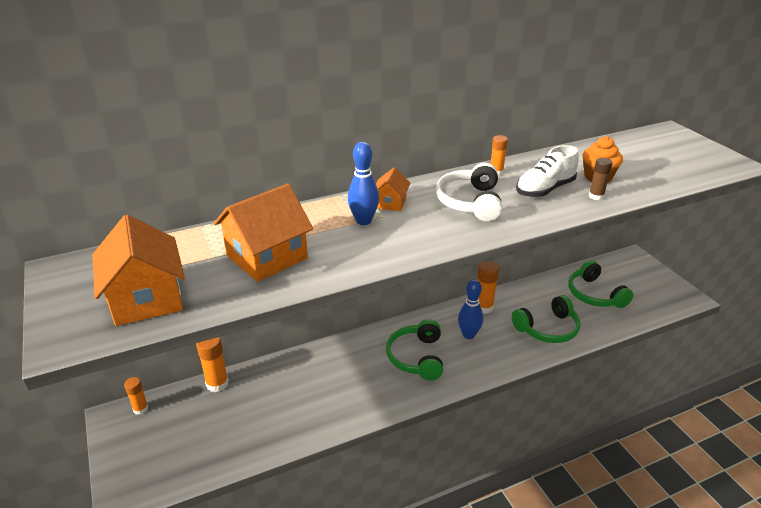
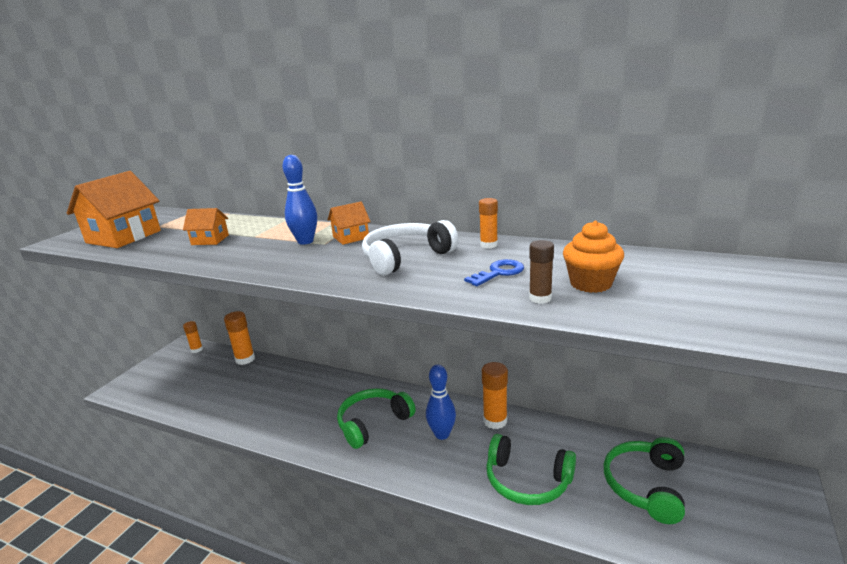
camera: 50 degrees right, 10 degrees down
orange house [214,184,313,282] -> orange house [183,208,229,245], size x0.52
white shoe [516,145,579,197] -> blue key [464,259,524,286]

